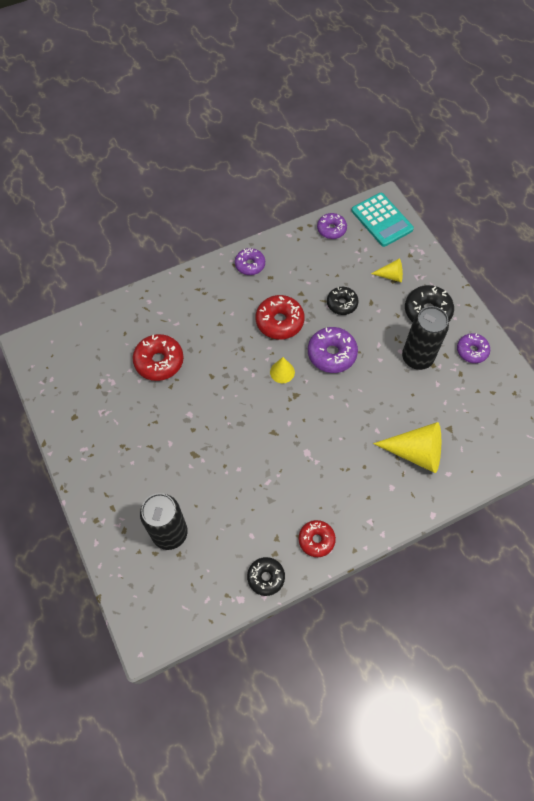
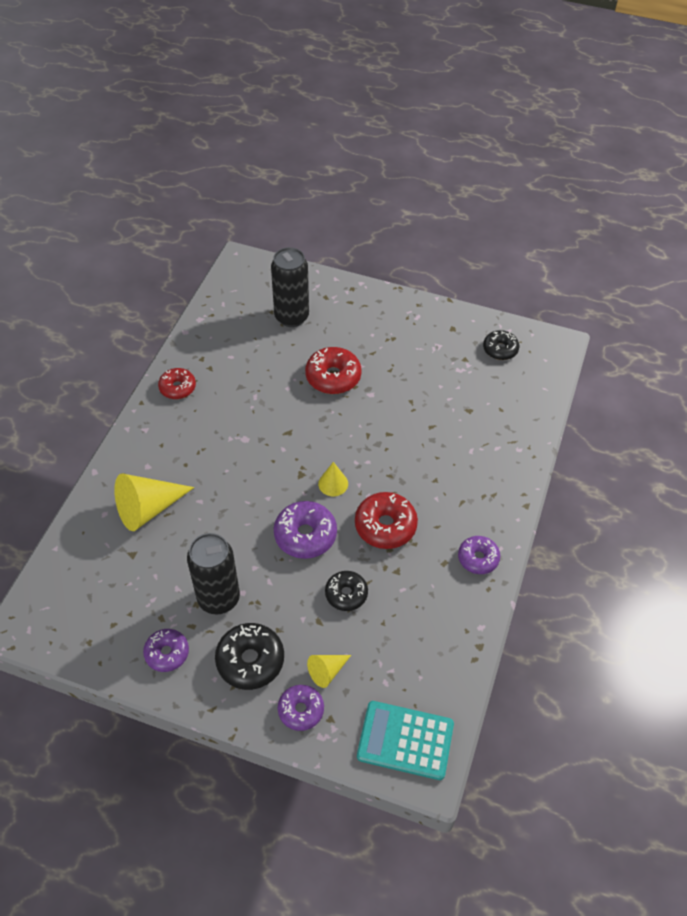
camera: 135 degrees right, 10 degrees down
red donut [132,334,184,381] -> red donut moved to [305,347,362,394]
black donut [247,557,285,596] -> black donut moved to [483,330,519,360]
purple donut [317,213,347,239] -> purple donut moved to [278,685,324,731]

